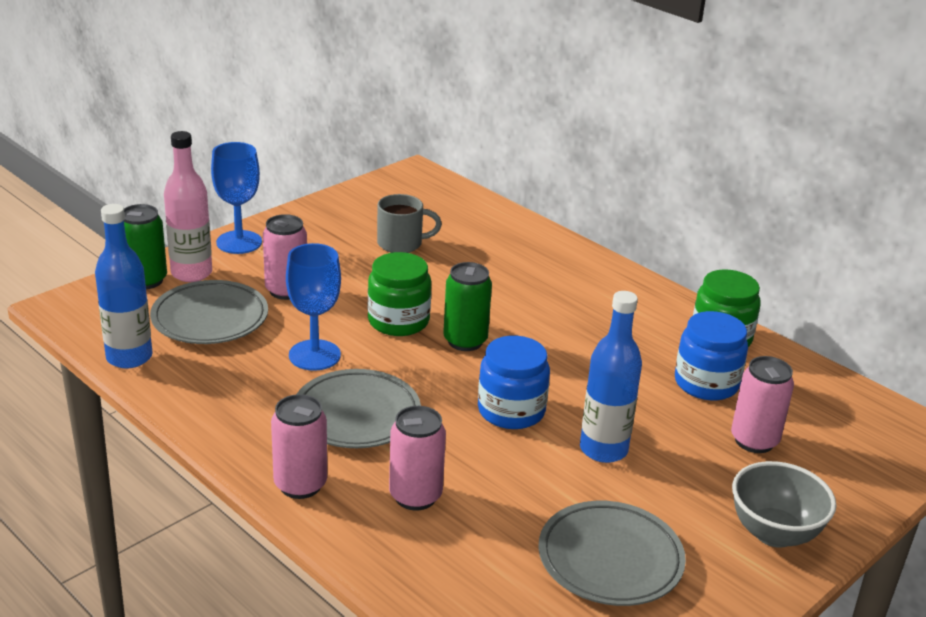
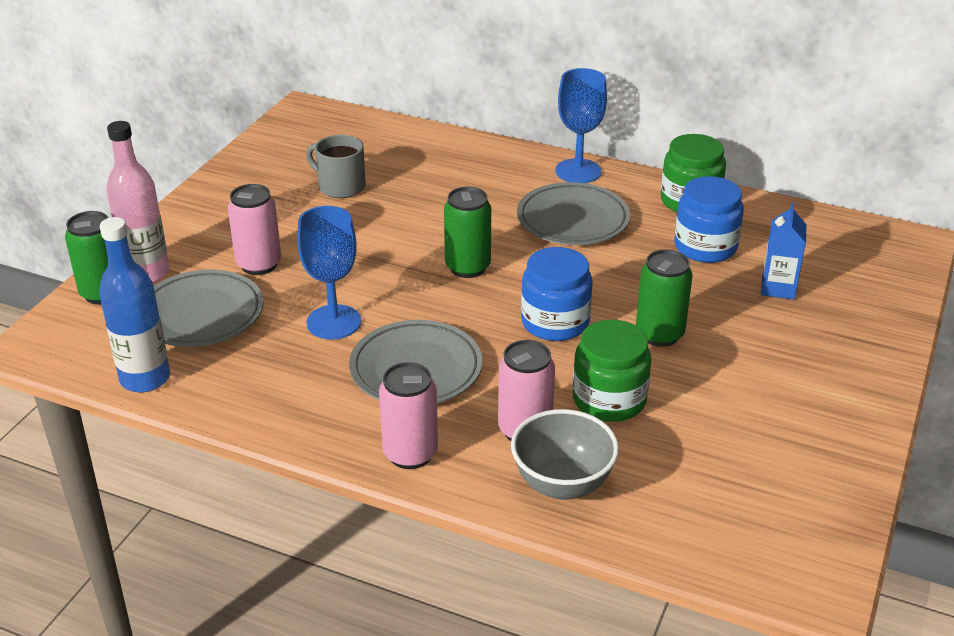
camera: 20 degrees left, 5 degrees up
blue goblet [211,142,262,254] -> blue goblet moved to [556,68,607,183]
green jar [368,252,431,336] -> green jar moved to [573,320,651,422]
grey mug [377,194,442,253] -> grey mug turned 120 degrees counterclockwise [306,135,366,198]
grey plate [538,501,686,606] -> grey plate moved to [517,182,630,245]
blue bottle [580,291,642,463] -> green can [636,249,692,347]
pink can [731,356,794,453] -> blue carton [761,203,807,299]
grey bowl [732,461,836,548] -> grey bowl moved to [511,409,619,500]

